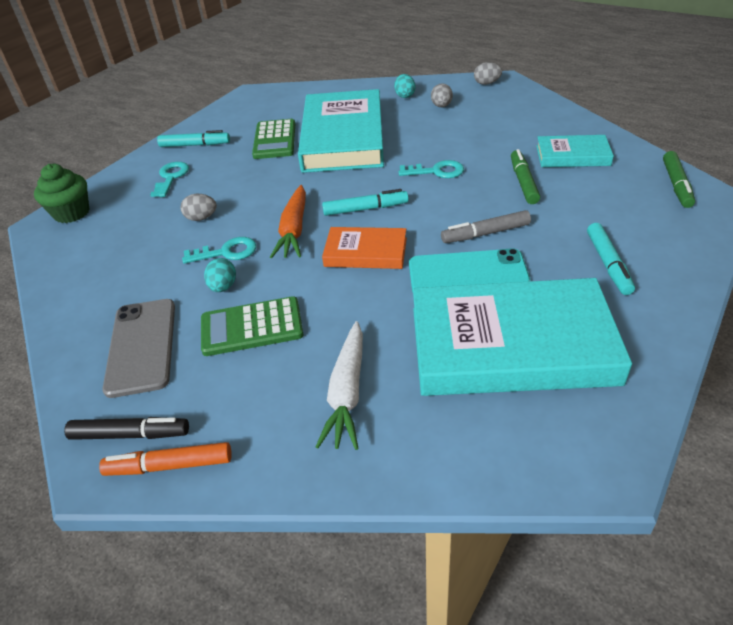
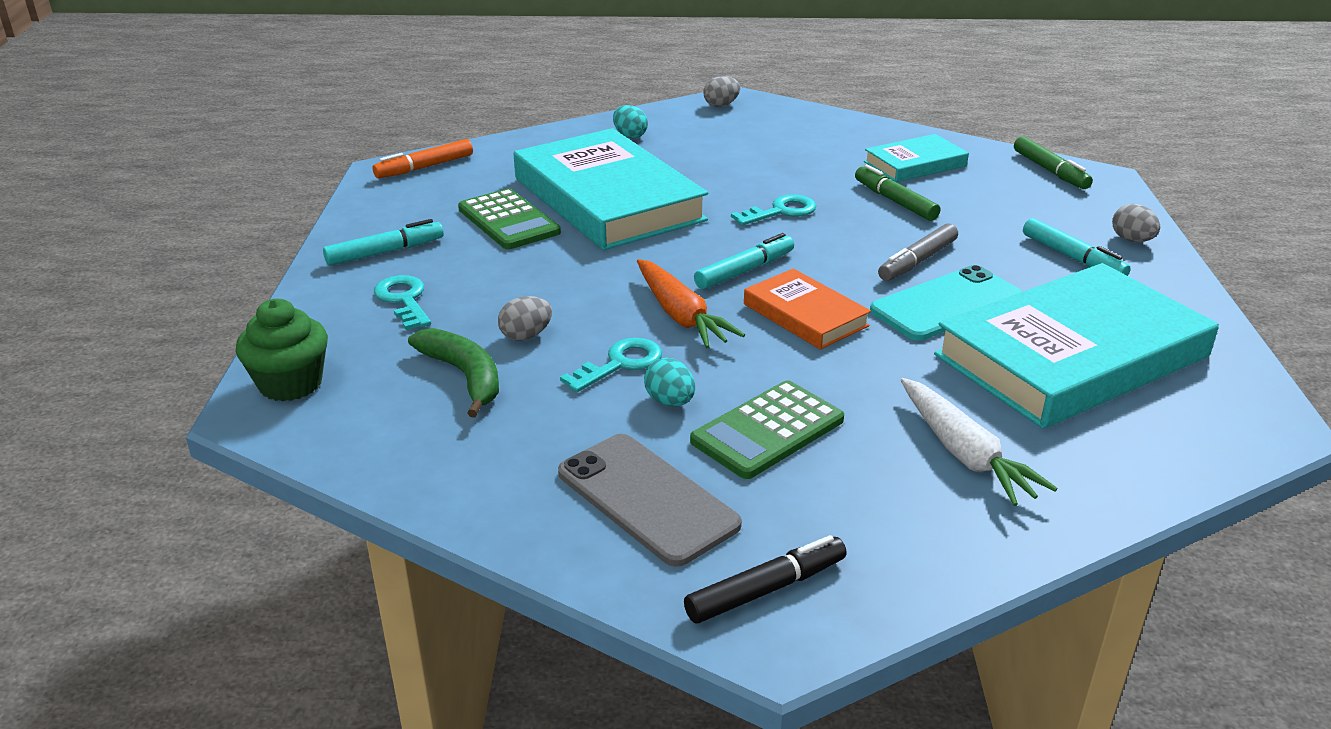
camera: 35 degrees left, 10 degrees down
orange marker [99,442,232,476] -> orange marker moved to [373,139,473,178]
orange book [322,227,407,269] -> orange book turned 75 degrees clockwise [744,268,871,350]
grey egg [431,83,453,107] -> grey egg moved to [1112,204,1160,242]
none -> green banana [408,328,499,417]

